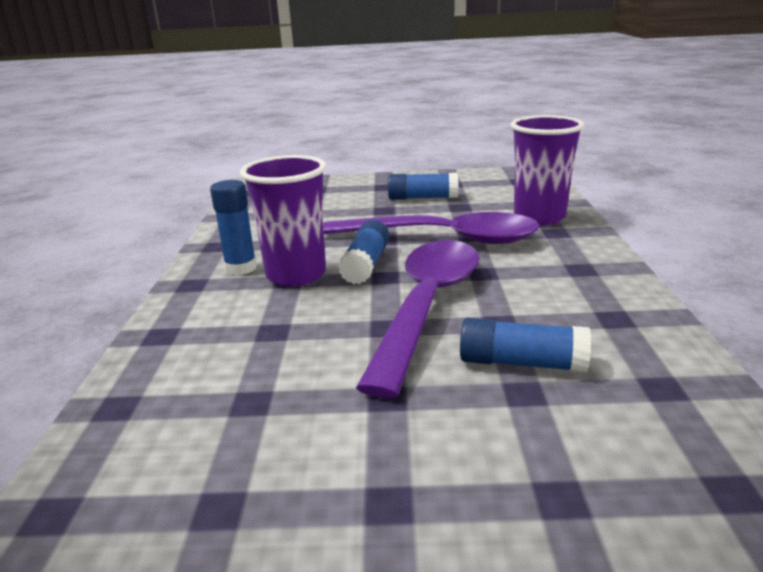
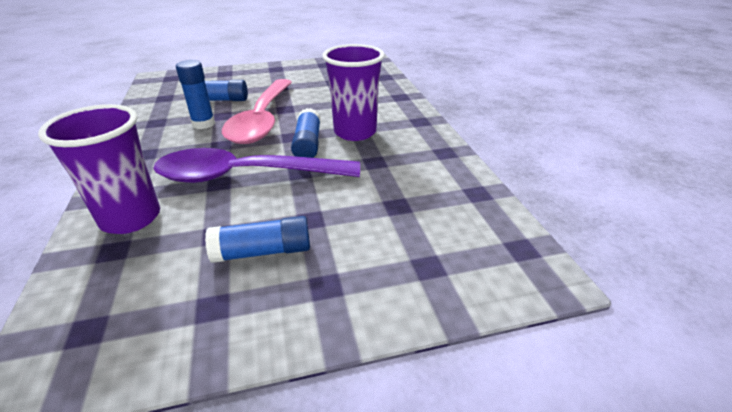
camera: 165 degrees right, 10 degrees up
blue glue stick [210,180,257,275] -> blue glue stick moved to [176,60,215,129]
purple spoon [356,240,479,398] -> pink spoon [222,79,292,144]

